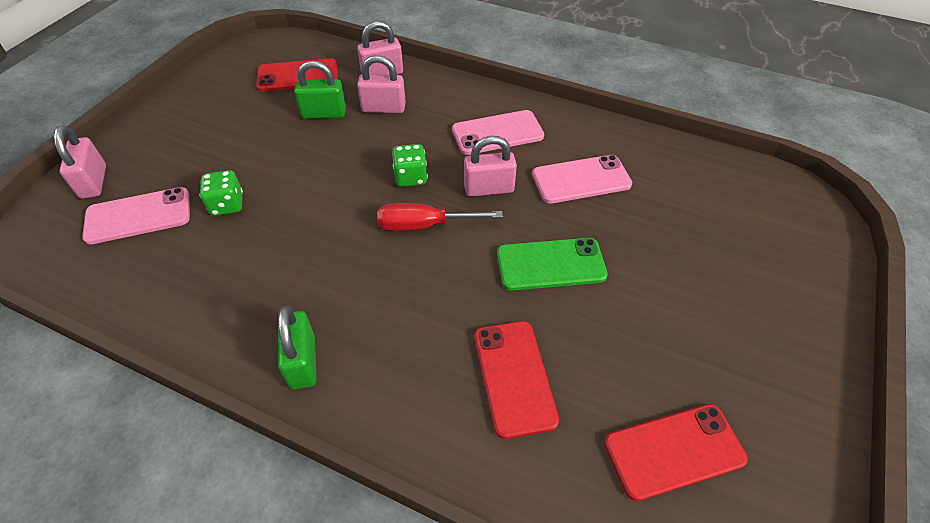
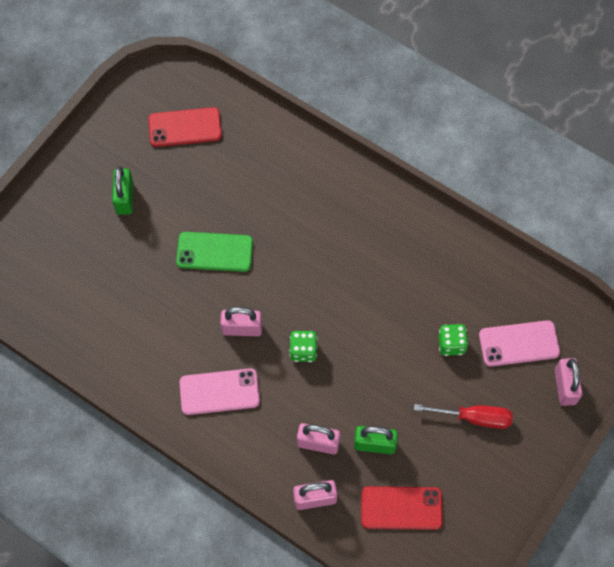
camera: 170 degrees left, 15 degrees up
green padlock [278,306,317,389] -> green padlock moved to [112,166,134,215]
red screwdriver [377,203,503,231] -> red screwdriver moved to [414,404,513,429]
red phone [474,321,559,439] -> none
pink phone [532,155,632,204] -> none

